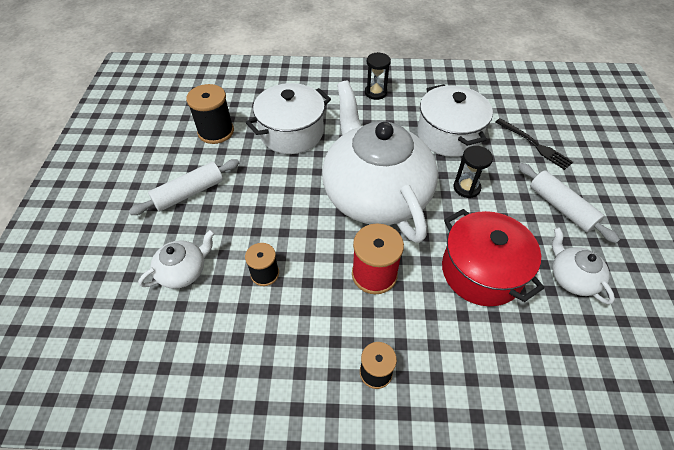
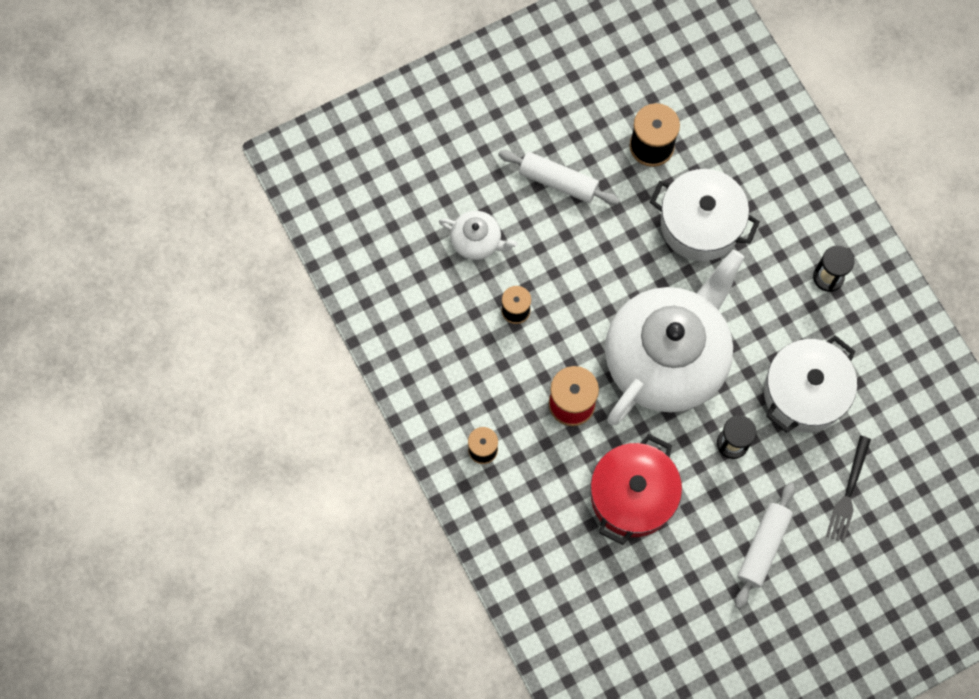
camera: 60 degrees right, 20 degrees up
white teapot [552,227,615,304] -> none

